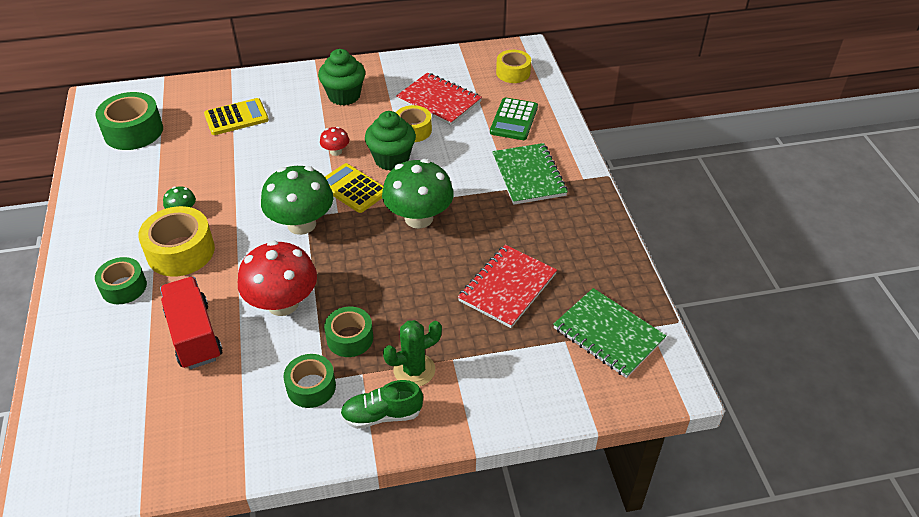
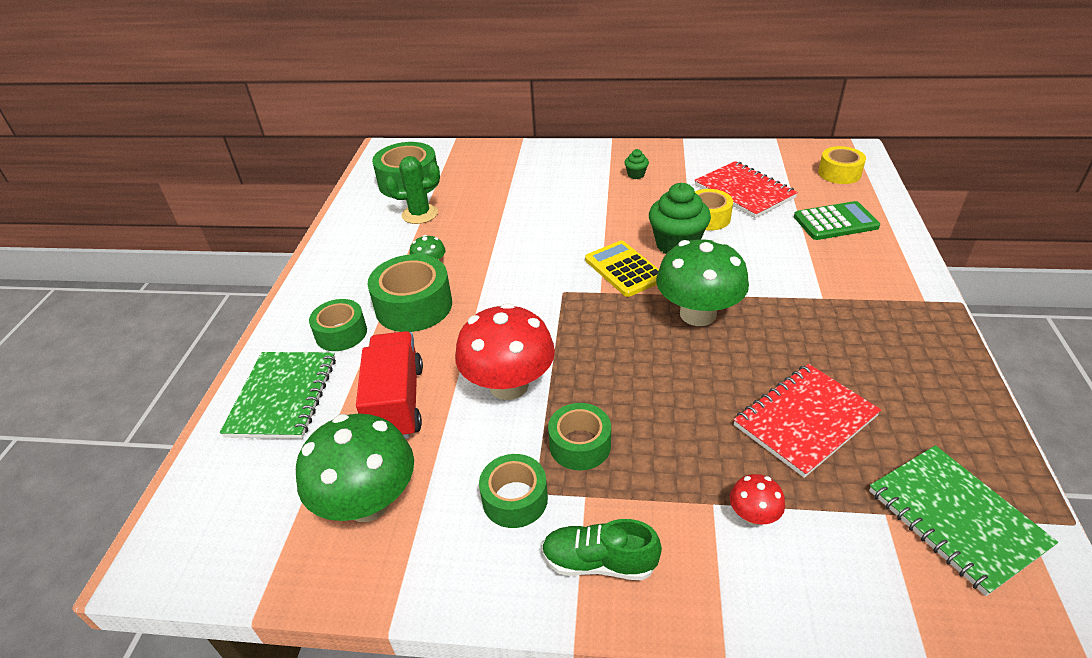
camera: 20 degrees right, 5 degrees down
yellow tape [138,206,215,277] -> green tape [367,254,452,332]
yellow calculator [204,98,269,135] -> none
green mushroom [261,166,333,235] -> green mushroom moved to [296,414,414,522]
green cupcake [318,49,365,106] -> green cupcake [624,149,649,179], size x0.46
red mushroom [320,127,349,156] -> red mushroom moved to [730,474,785,525]
green cactus [383,320,442,386] -> green cactus moved to [385,156,440,224]
green calculator [490,97,538,140] -> green calculator turned 135 degrees counterclockwise [794,201,880,240]
green notebook [492,143,568,205] -> green notebook moved to [220,352,336,439]

